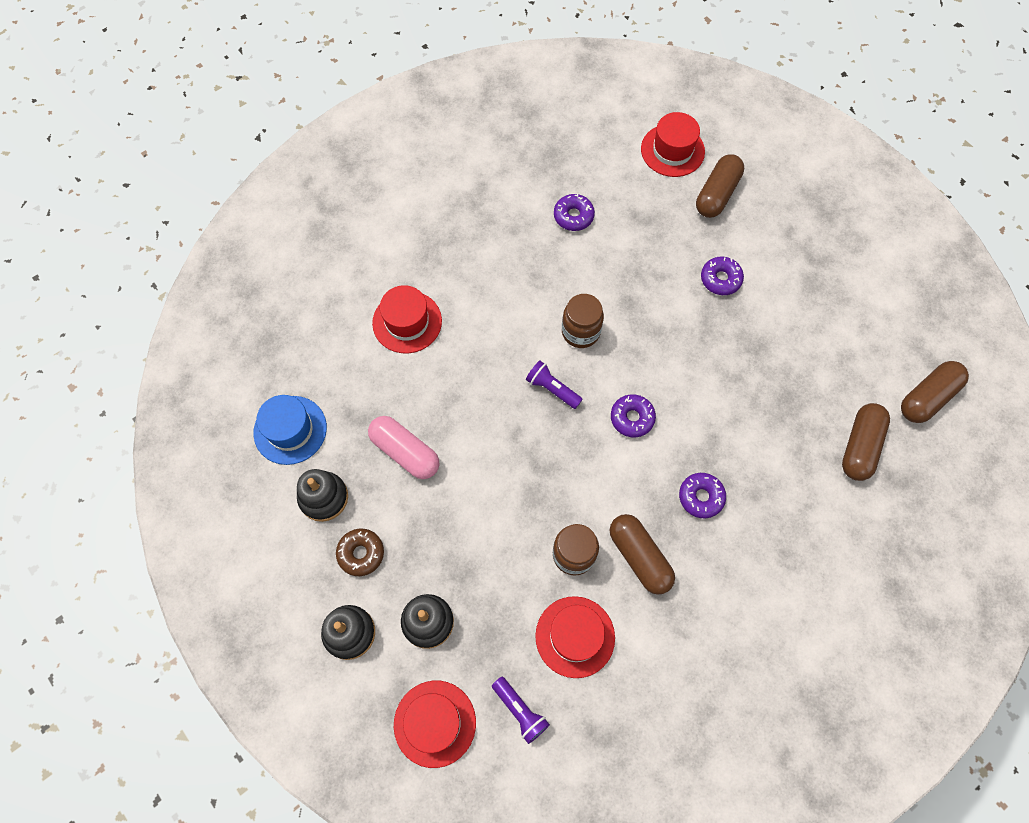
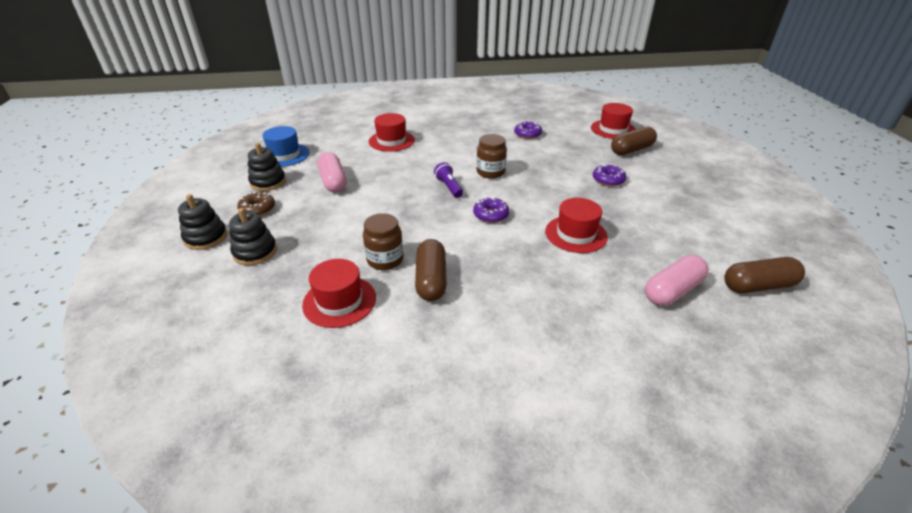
camera: 30 degrees right, 30 degrees down
red hat [394,681,476,768] -> red hat moved to [545,198,608,253]
purple flashlight [492,677,550,744] -> none
purple donut [679,473,726,518] -> none
brown capsule [842,403,890,481] -> pink capsule [645,255,708,306]

